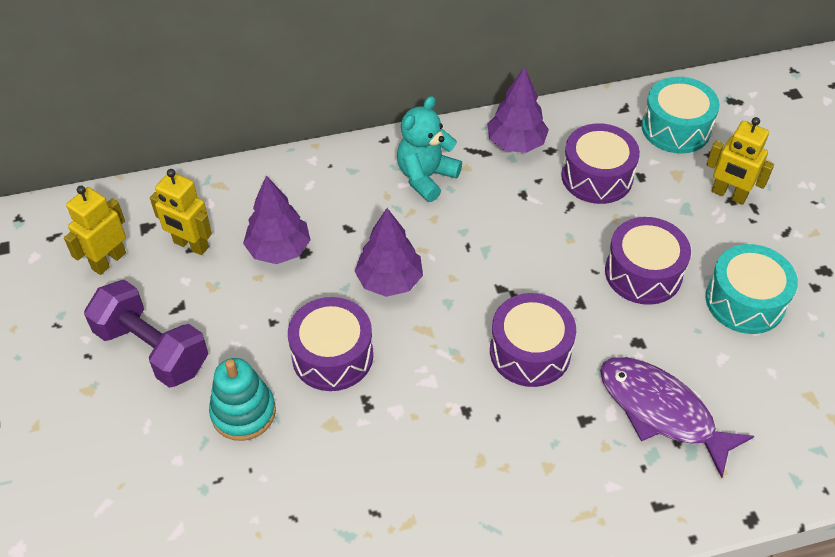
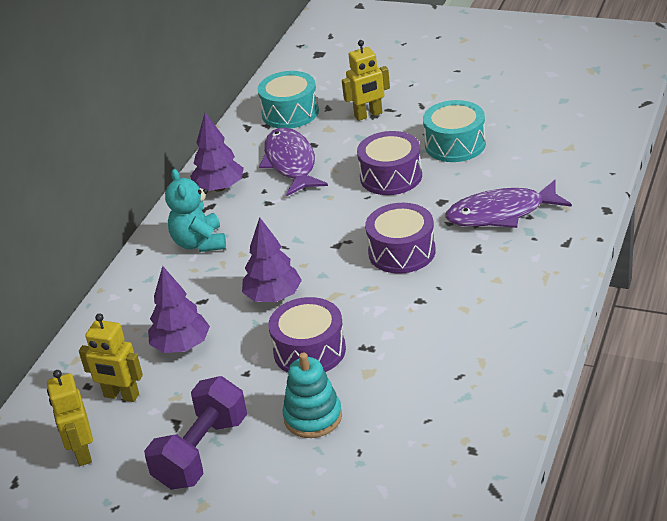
camera: 50 degrees left, 15 degrees down
purple dumbbell [84,280,208,388] -> purple dumbbell turned 45 degrees counterclockwise [144,376,247,490]
yellow robot [150,169,212,255] -> yellow robot turned 45 degrees clockwise [79,313,143,402]
purple drum [561,123,640,204] -> purple fish [259,127,328,196]

